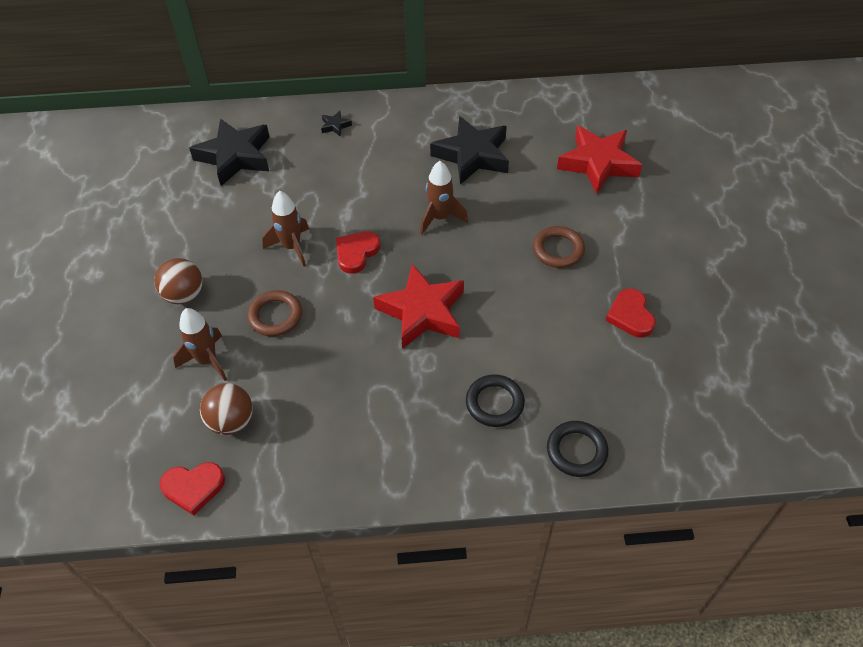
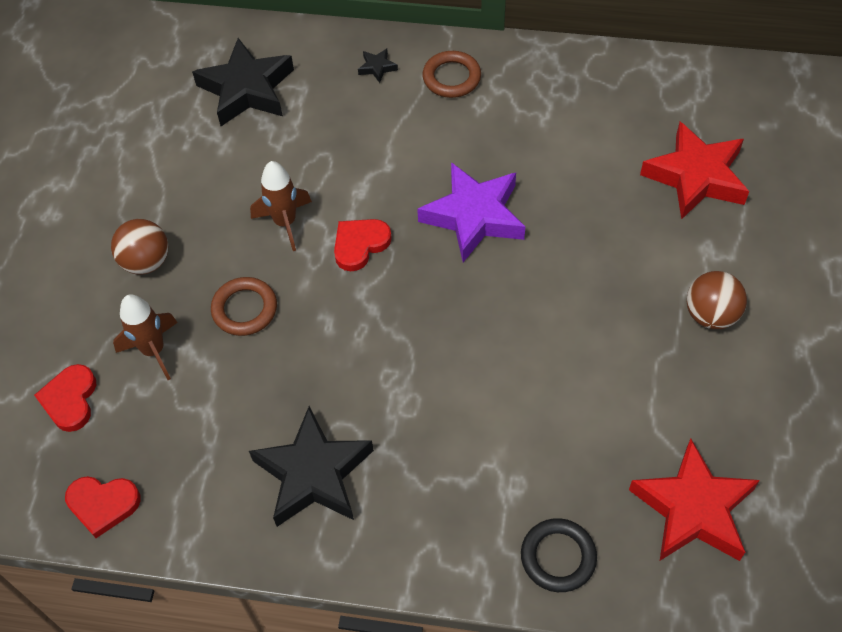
camera: 15 degrees right, 5 degrees up
brown ball [200,383,253,435] -> brown ball moved to [687,271,747,329]
red star [373,264,464,349] -> red star moved to [629,438,760,561]
brown rocket [420,161,468,234] -> purple star [417,162,525,262]
black star [430,116,509,184] -> black star moved to [249,406,374,527]
black ring [466,374,525,427] -> none
brown ring [533,226,585,268] -> brown ring moved to [423,51,481,98]
red heart [605,288,656,337] -> red heart moved to [34,364,96,432]

